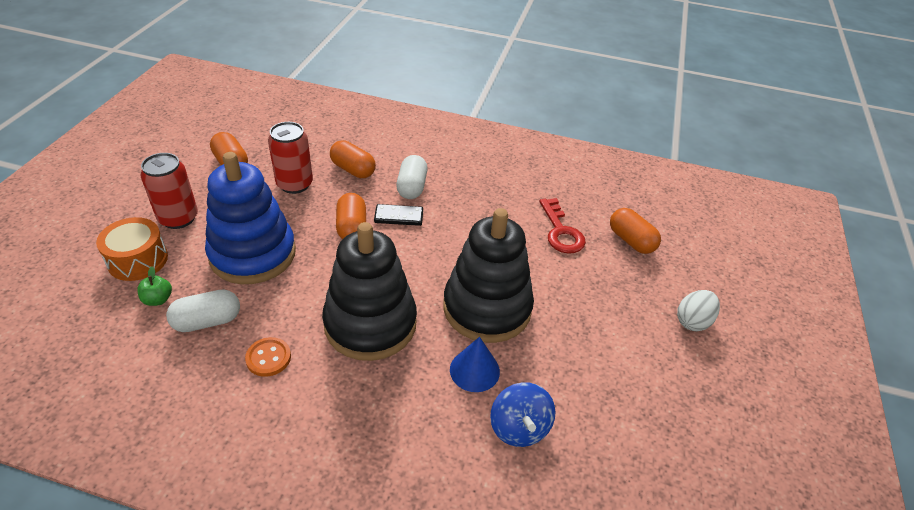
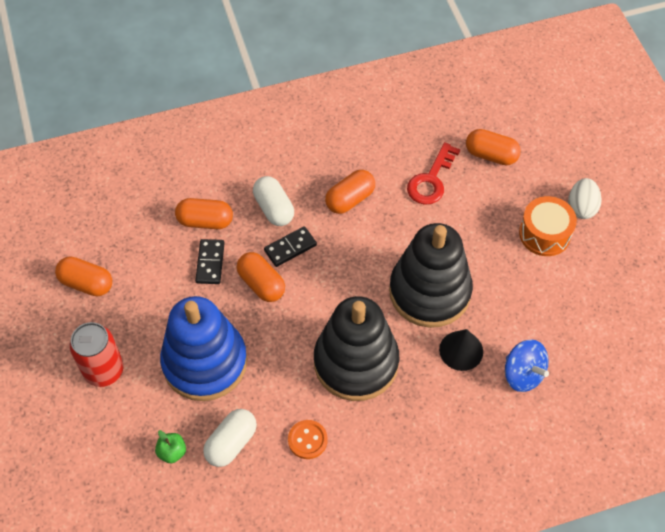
camera: 30 degrees left, 15 degrees up
orange drum [96,217,168,281] -> orange drum moved to [519,196,577,256]
red can [268,122,313,194] -> none
blue cone [450,337,500,392] -> black cone [439,329,483,371]
red key [539,198,586,253] -> red key turned 75 degrees clockwise [407,142,460,205]
none -> black domino [195,239,225,284]
none -> orange capsule [325,170,375,214]

